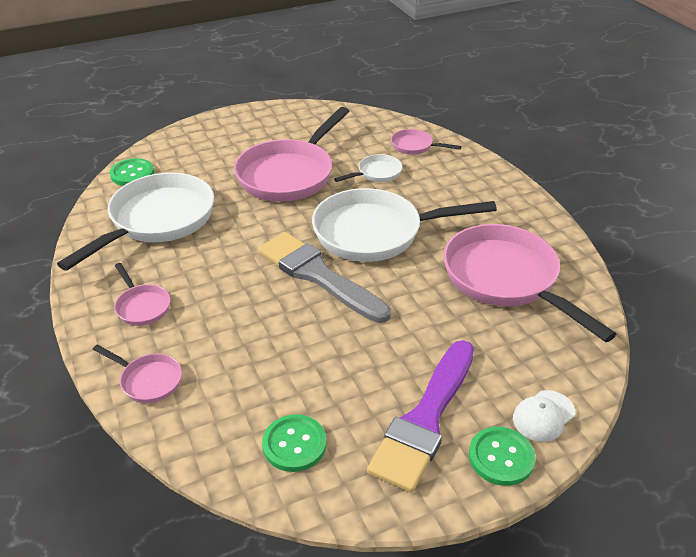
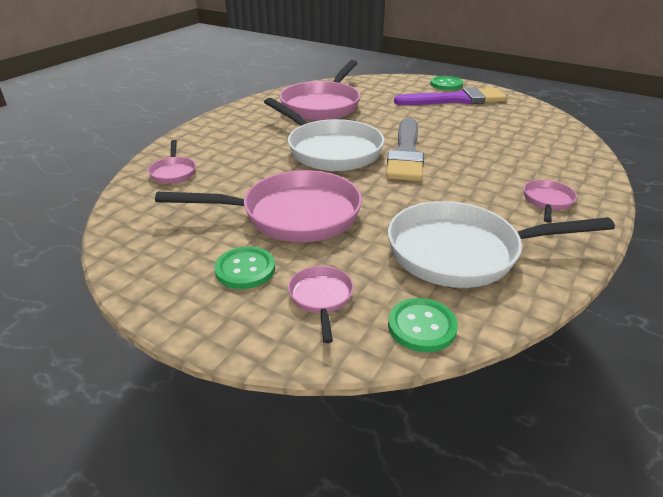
camera: 125 degrees left, 5 degrees down
pink pan [93,345,182,403] -> pink pan moved to [288,266,354,343]
green button [262,414,327,472] -> green button moved to [214,247,275,289]
white pan [334,154,402,182] -> none
white cap [513,390,575,442] -> none

